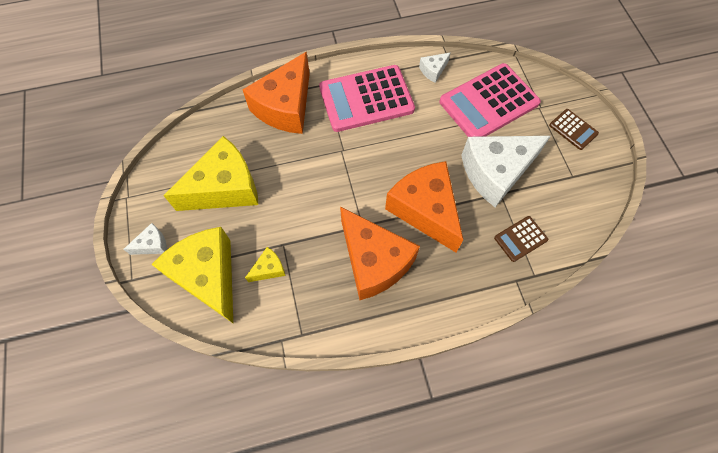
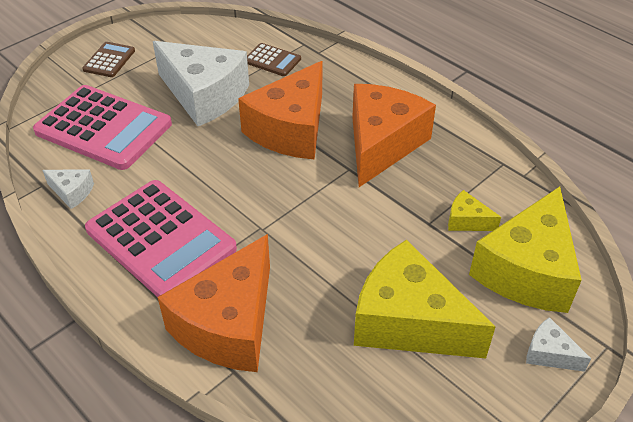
camera: 120 degrees left, 20 degrees down
orange cheese [242,51,310,134] -> orange cheese turned 120 degrees clockwise [158,234,270,372]

